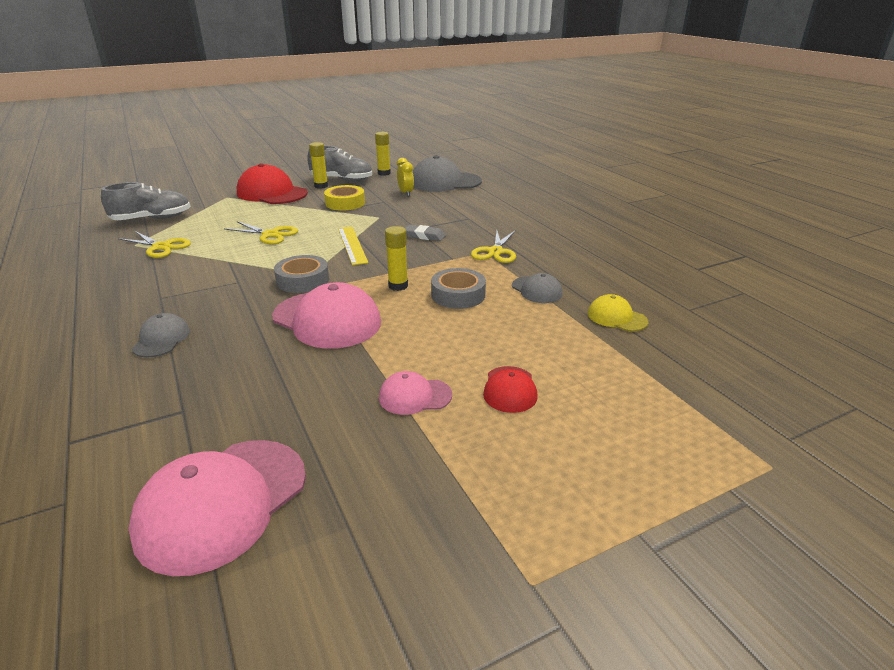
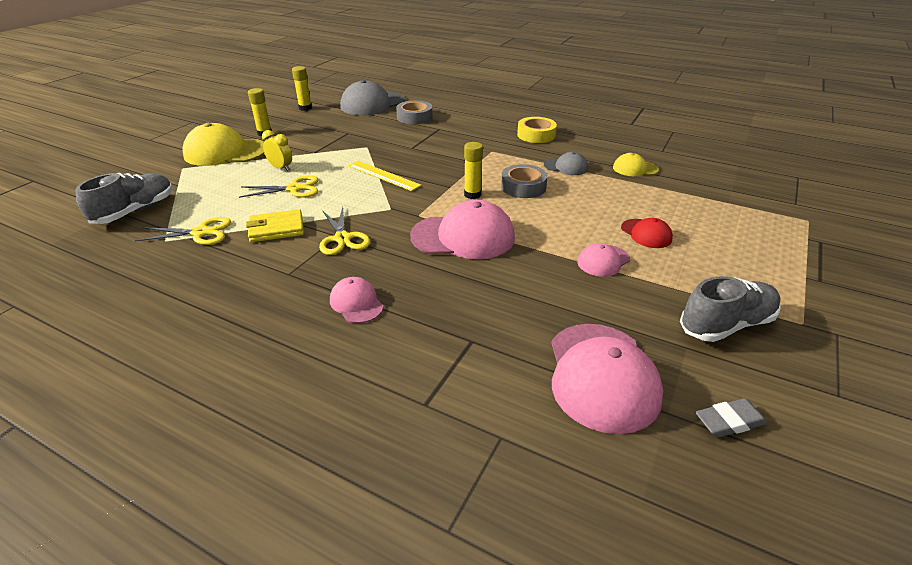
camera: 35 degrees left, 5 degrees up
grey cap [132,313,190,357] -> pink cap [330,277,384,323]
red cap [237,163,308,204] -> yellow cap [182,123,264,166]
grey tape [274,255,329,293] -> grey tape moved to [396,100,433,124]
grey shoe [307,146,372,181] -> grey shoe moved to [680,276,781,342]
yellow tape [324,185,365,210] -> yellow tape moved to [517,117,557,143]
yellow clock [397,158,414,196] -> yellow clock moved to [262,130,292,171]
grey eraser [405,224,446,241] -> grey eraser moved to [695,398,767,438]
yellow scissors [471,231,516,263] -> yellow scissors moved to [319,207,370,255]
none -> yellow wallet [246,209,304,242]

